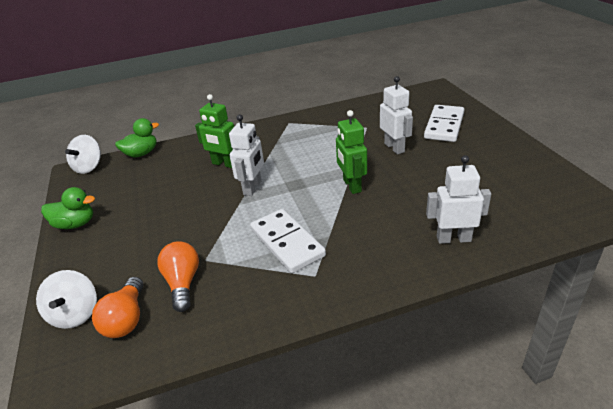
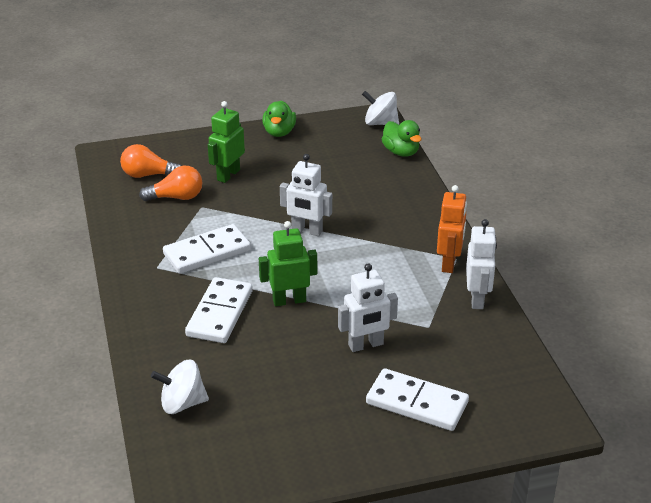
camera: 90 degrees right, 0 degrees up
white spinning top [36,270,97,329] -> white spinning top moved to [151,360,209,414]
green robot [195,94,234,168] -> green robot moved to [208,101,245,183]
white robot [426,155,491,244] -> white robot moved to [466,219,497,309]
none -> white domino [185,277,253,343]
none -> orange robot [437,185,467,273]

